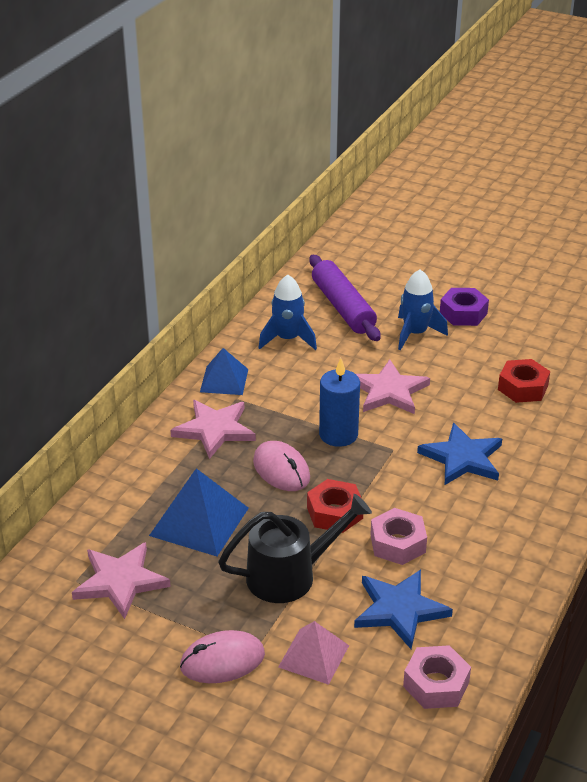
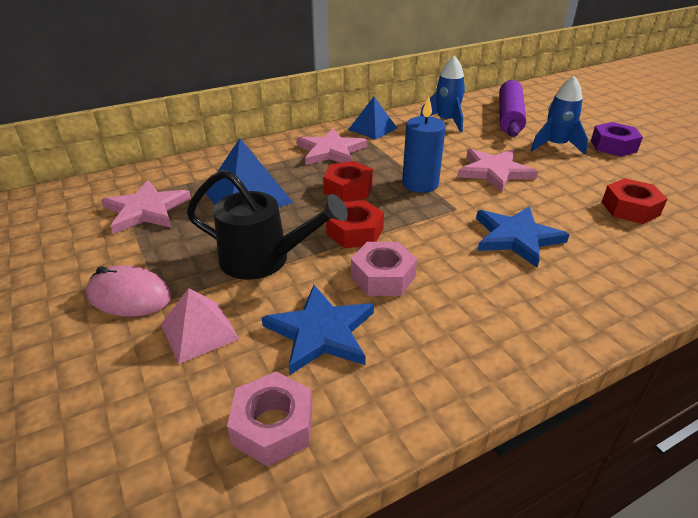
camera: 35 degrees right, 0 degrees up
pink mouse [253,441,310,491] -> red nut [323,161,373,202]

